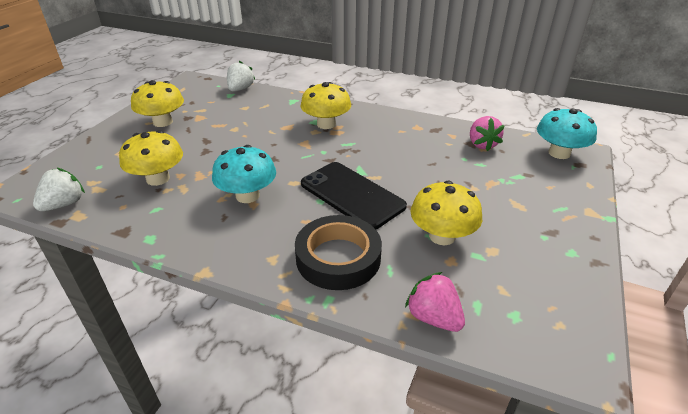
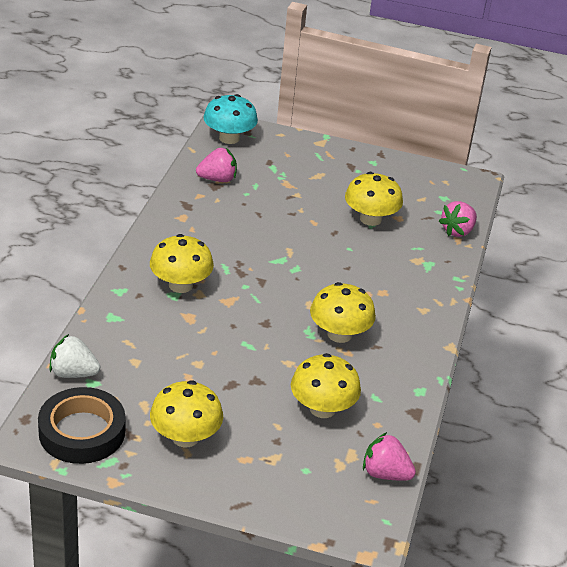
camera: 100 degrees left, 0 degrees up
white strawberry [33,167,85,211] -> pink strawberry [363,432,416,481]
turquoise mushroom [212,145,276,203] -> yellow mushroom [310,282,376,343]
black tape [295,215,382,290] -> black tape moved to [38,387,125,464]
black phone [301,162,407,229] -> none

